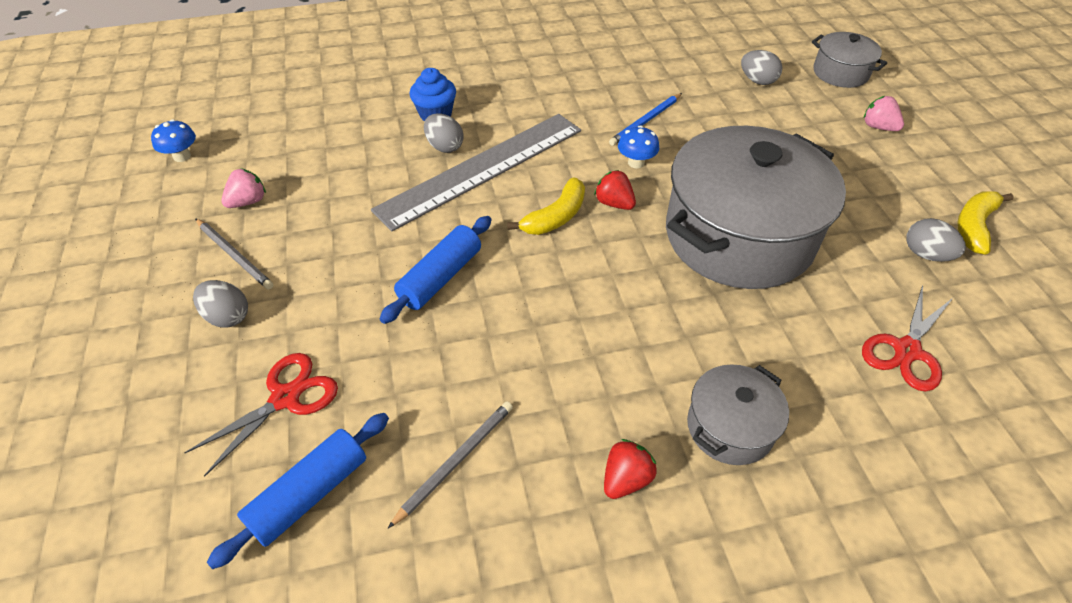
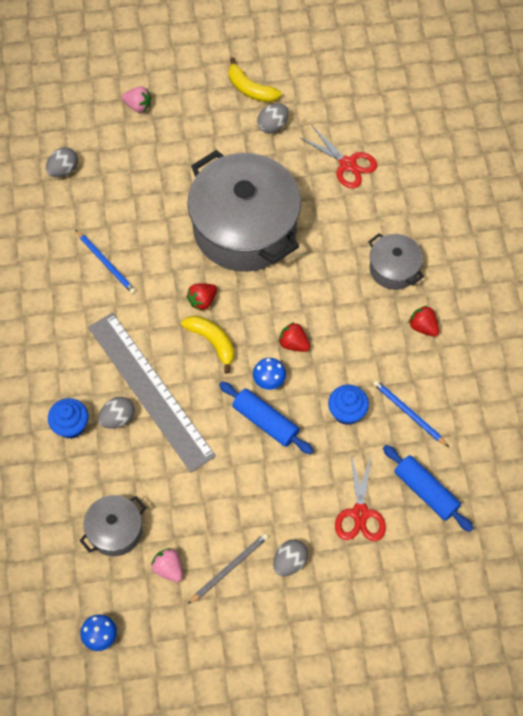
camera: 85 degrees left, 15 degrees up
red scissors [184,353,338,477] -> red scissors turned 135 degrees counterclockwise [335,456,386,541]
grey pencil [388,401,513,528] -> blue pencil [373,380,449,447]
blue mushroom [618,125,659,169] -> blue mushroom moved to [253,358,286,390]
grey pot [812,32,887,88] -> grey pot moved to [79,495,146,556]
pink strawberry [863,96,904,131] -> pink strawberry turned 120 degrees counterclockwise [122,86,151,113]
none -> red strawberry [278,322,310,352]
none -> blue cupcake [328,385,369,425]

